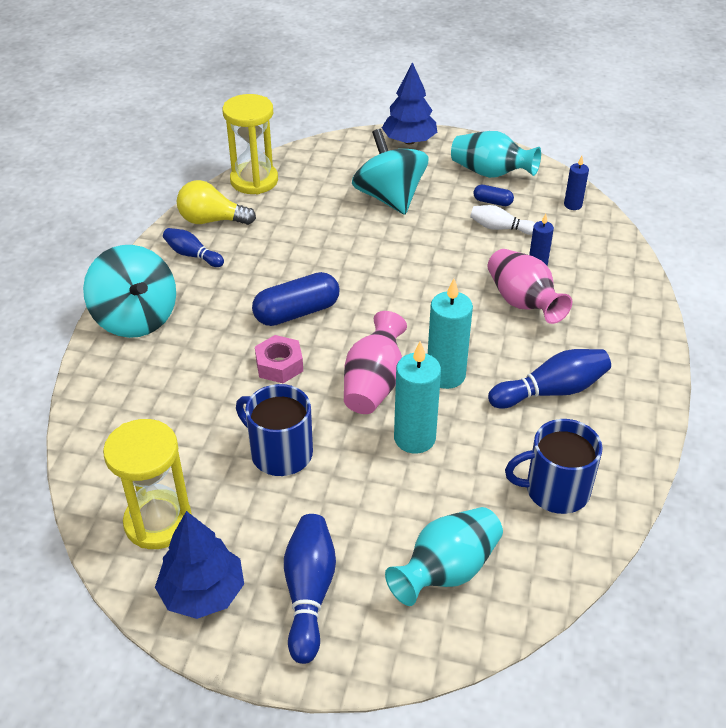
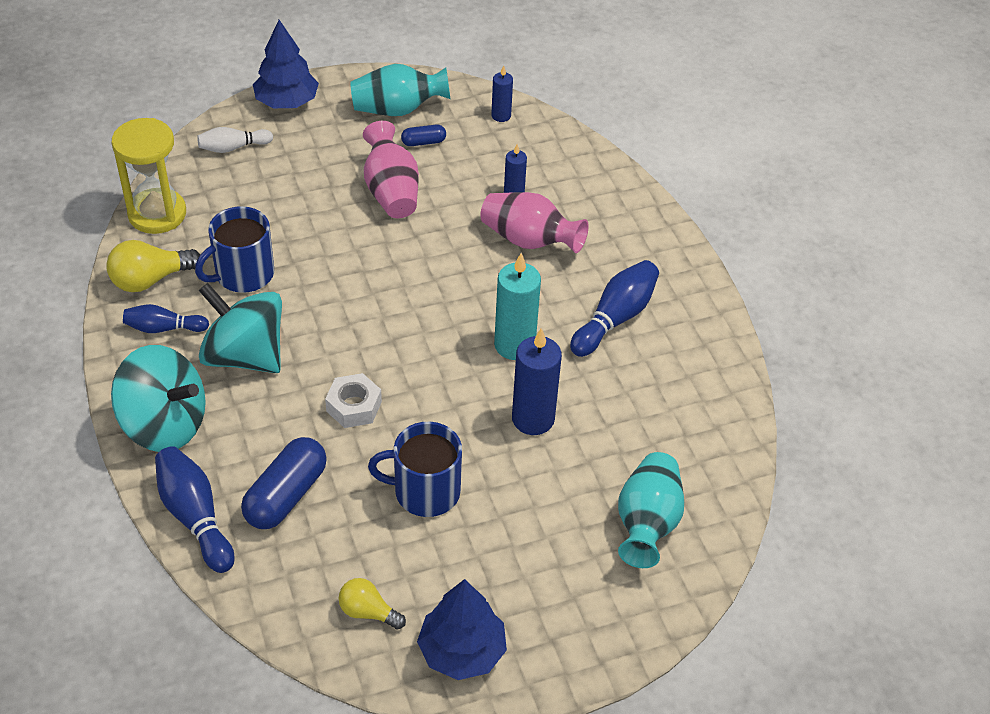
camera: 35 degrees left, 5 degrees up
yellow hourglass [103,419,192,549] -> yellow light bulb [339,578,406,629]
blue capsule [252,272,339,326] -> blue capsule moved to [241,437,327,529]
pink nut [255,335,303,383] -> white nut [325,373,382,428]
blue bowling pin [284,514,336,664] -> blue bowling pin moved to [155,446,234,573]
pink vase [344,311,407,414] -> pink vase moved to [363,121,419,218]
turquoise spinning top [352,129,429,215] -> turquoise spinning top moved to [199,283,282,373]
turquoise candle [394,341,441,454] -> blue candle [512,328,562,435]
white bowling pin [470,205,535,235] -> white bowling pin moved to [197,127,273,153]
blue mug [505,419,603,514] -> blue mug moved to [195,206,274,293]

